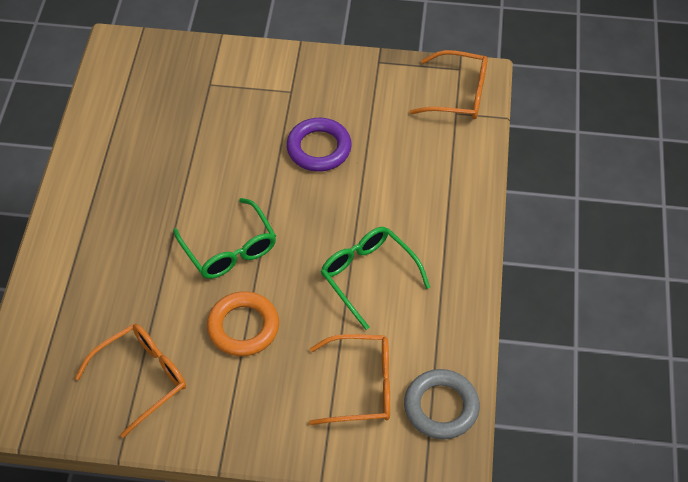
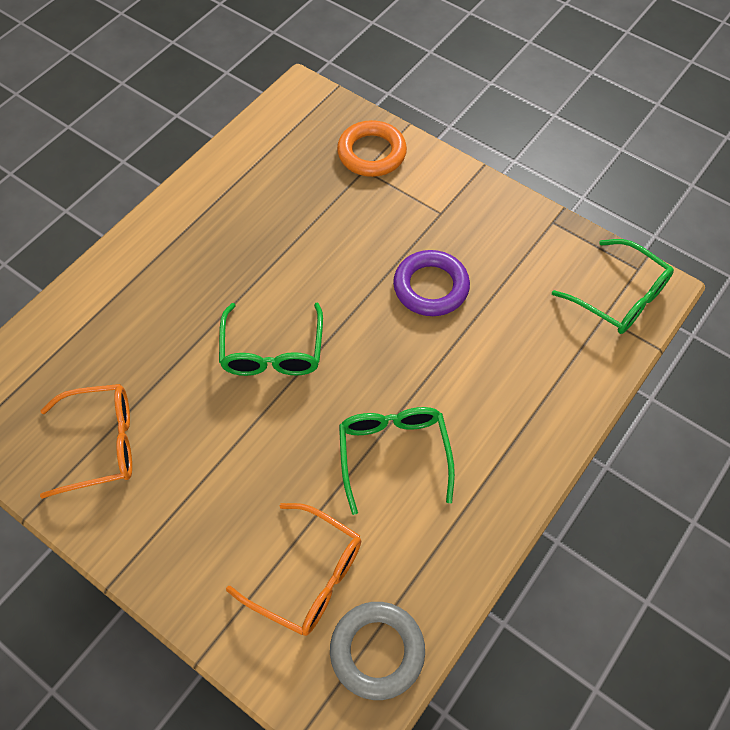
camera: 30 degrees right, 5 degrees up
orange ring [207,291,279,356] -> orange ring moved to [337,120,407,177]
orange glasses [410,50,488,119] -> green glasses [552,239,674,334]

